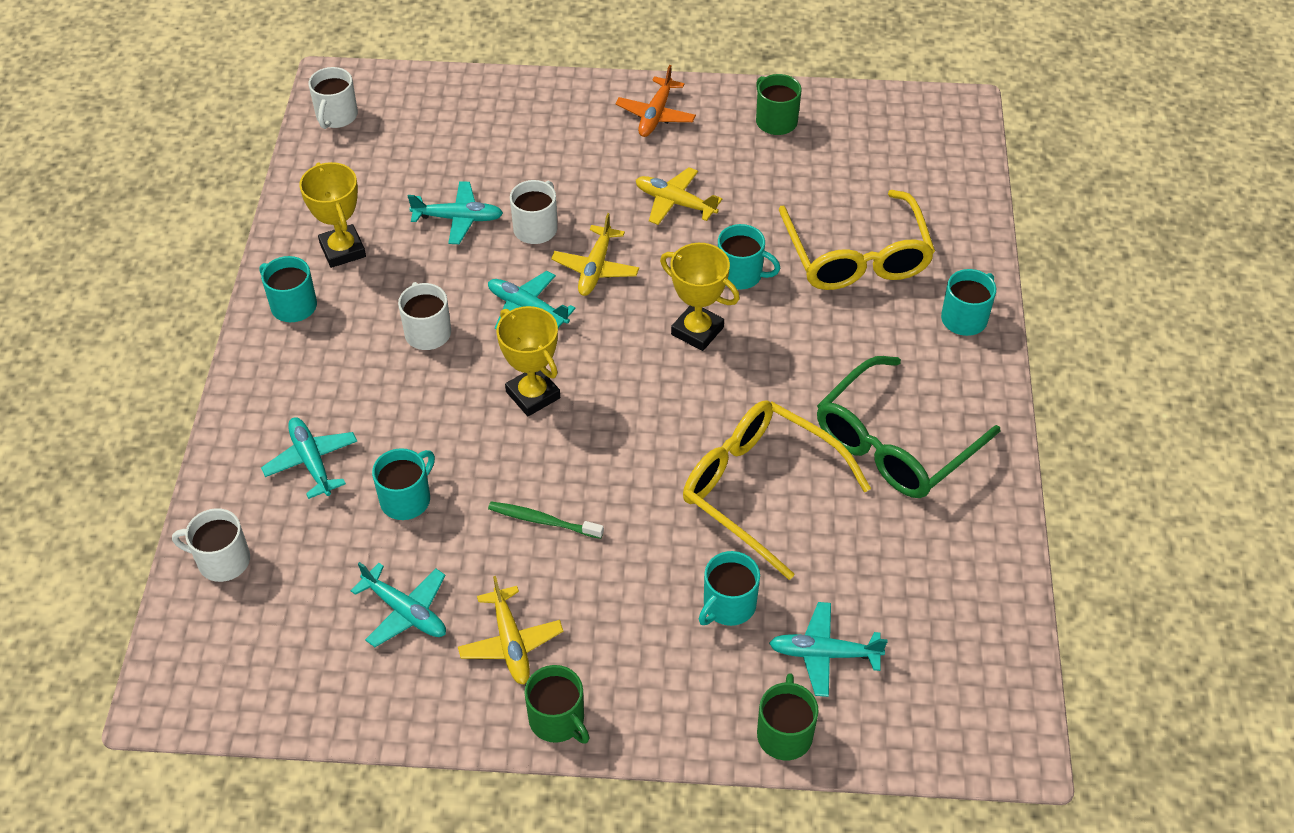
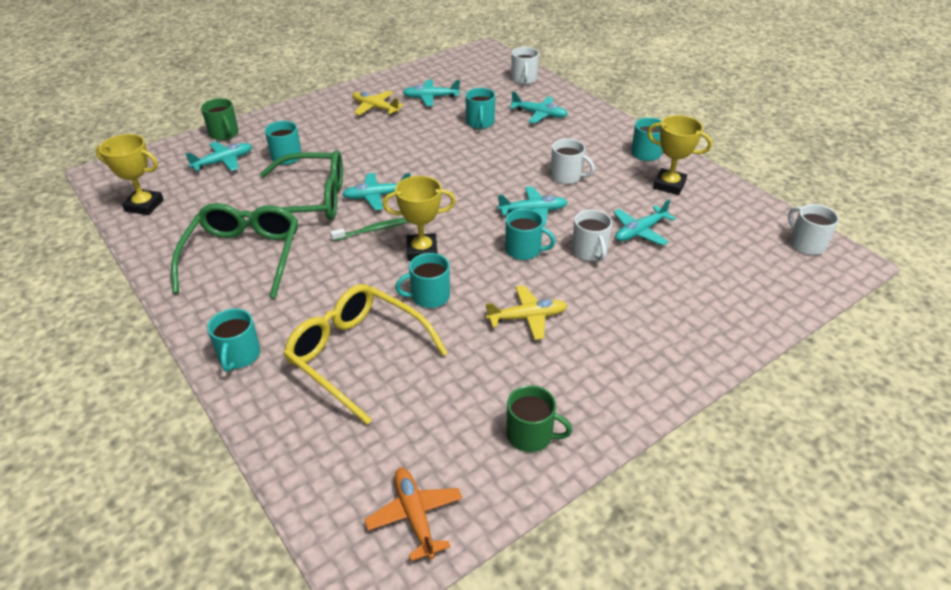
camera: 140 degrees right, 10 degrees down
white mug [172,508,250,582] -> white mug turned 120 degrees clockwise [511,47,539,84]
green toothbrush [488,501,604,539] -> green toothbrush moved to [330,218,408,241]
yellow trophy [497,306,560,416] -> yellow trophy moved to [96,134,164,215]
green mug [524,665,590,743] -> none
yellow plane [551,213,639,296] -> turquoise mug [505,209,556,260]
orange plane [615,65,696,137] -> orange plane moved to [364,468,463,561]
yellow glasses [683,400,871,580] -> green glasses [246,150,343,228]
none -> turquoise plane [342,173,410,210]

